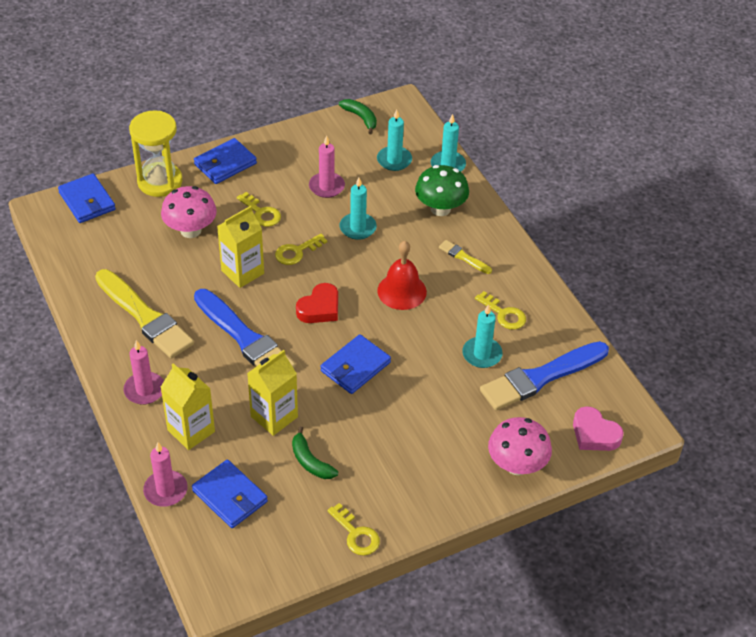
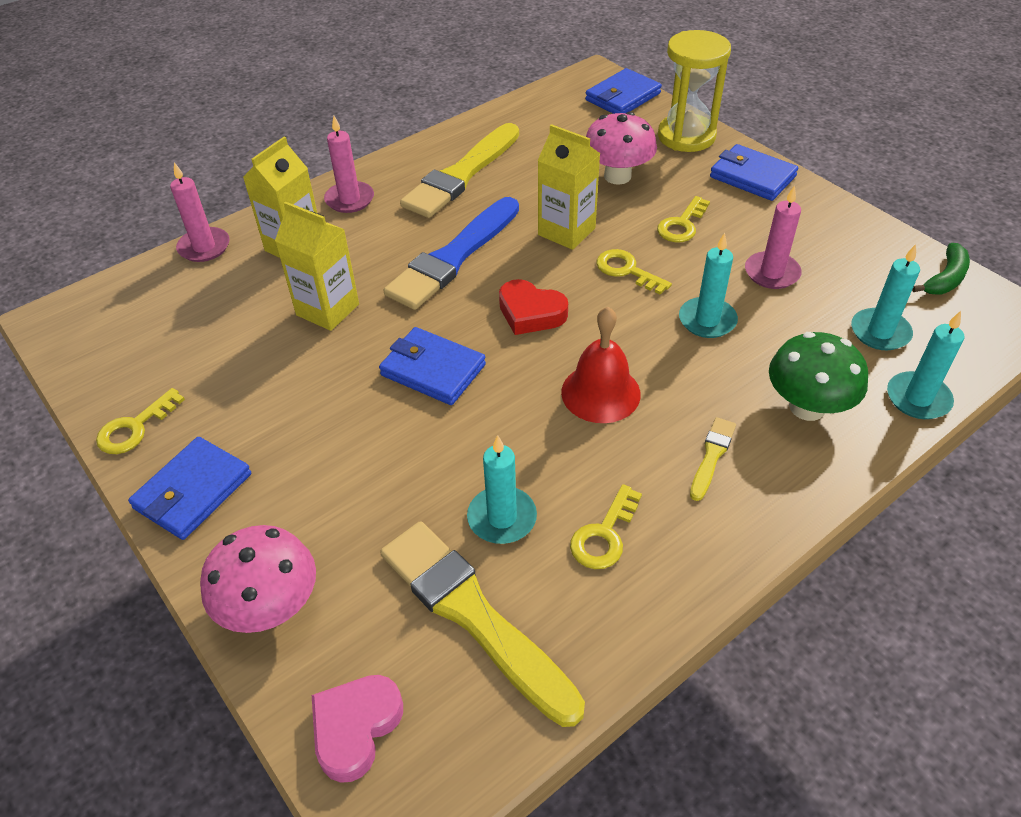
camera: 80 degrees right, 0 degrees up
blue wallet [192,460,268,528] -> blue wallet moved to [128,437,251,540]
green banana [292,426,338,479] -> none
blue brush [480,341,609,410] -> yellow brush [380,521,585,727]

